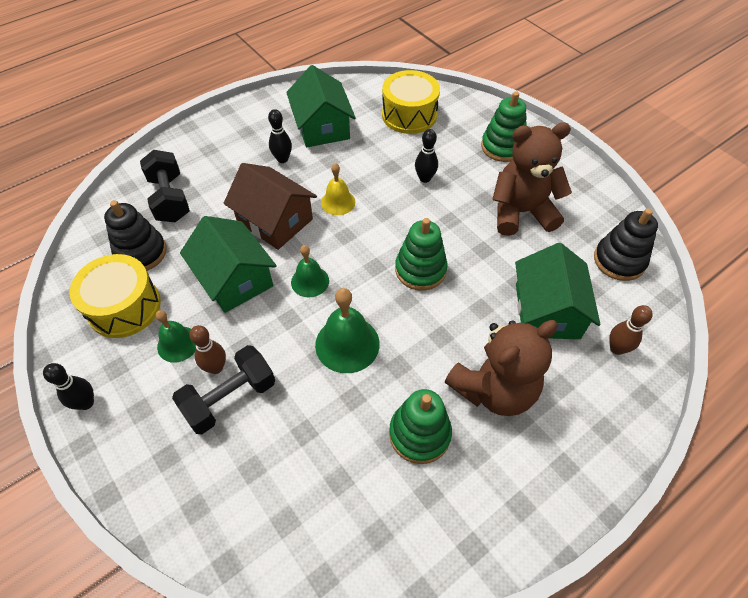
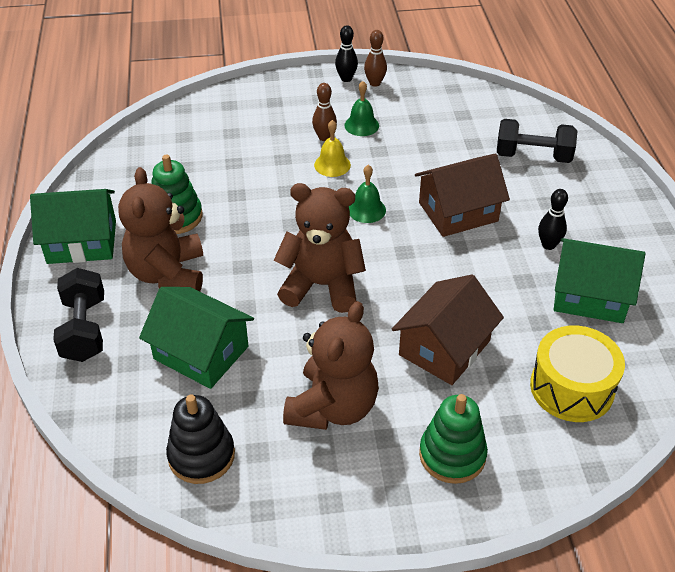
camera: 120 degrees right, 10 degrees down
yellow drum [69,254,161,338] -> none
black stacking toy [104,200,166,271] -> none
black dumbbell [172,345,275,434] -> black dumbbell moved to [53,268,104,362]
green house [180,216,277,313] -> green house moved to [30,189,116,264]
green bell [315,288,380,373] -> none
yellow bell [321,163,355,215] -> yellow bell moved to [314,120,351,177]
green stacking toy [395,218,448,291] -> brown teddy bear [274,183,366,313]
black bowling pin [415,129,438,183] -> brown house [392,275,504,385]
brown bowling pin [609,305,653,355] -> brown bowling pin moved to [364,30,387,87]

